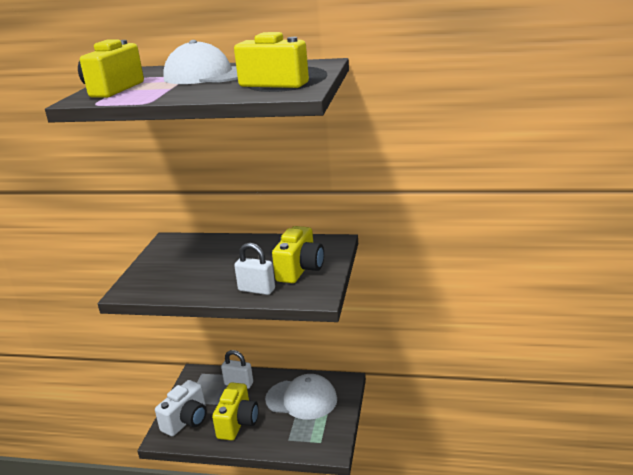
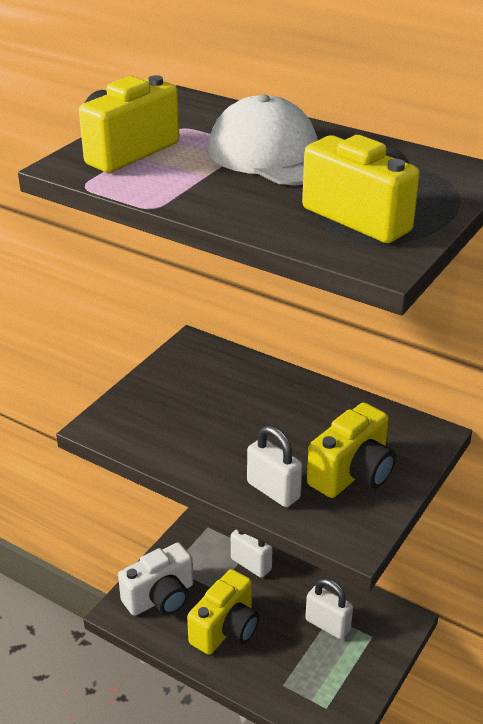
camera: 20 degrees right, 10 degrees up
white cap [265,374,337,420] -> white padlock [305,578,353,640]

